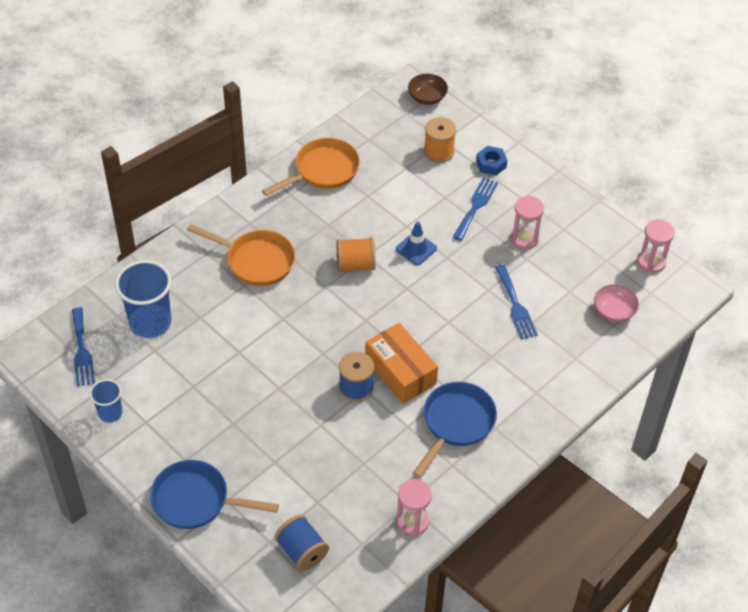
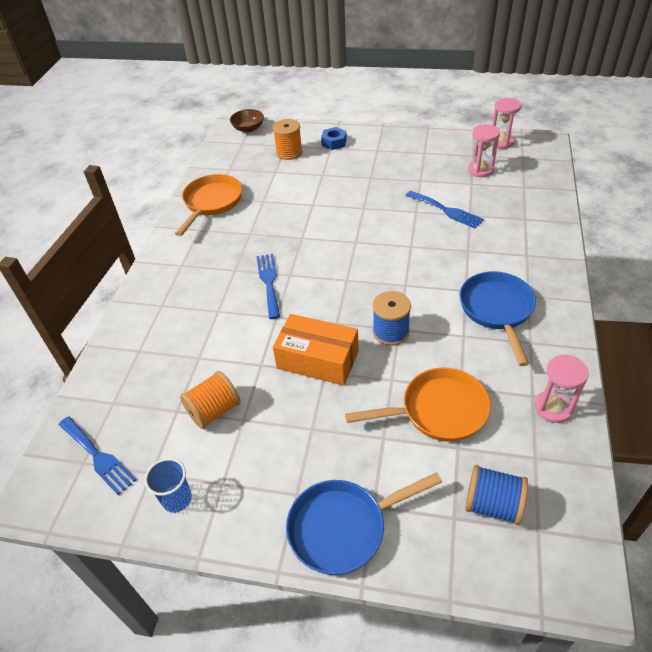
camera: 30 degrees left, 5 degrees down
blue cup [115,260,171,338] -> none
orange pan [187,224,295,286] -> orange pan moved to [345,368,491,442]
orange spool [336,237,376,272] -> orange spool moved to [180,371,240,429]
orange box [365,323,438,404] -> orange box moved to [273,314,359,386]
blue traffic cone [396,221,437,265] -> none
blue fork [453,177,498,241] -> blue fork moved to [257,254,280,319]
pink hourglass [510,196,544,249] -> pink hourglass moved to [468,124,500,177]
pink bowl [594,285,639,322] -> none

